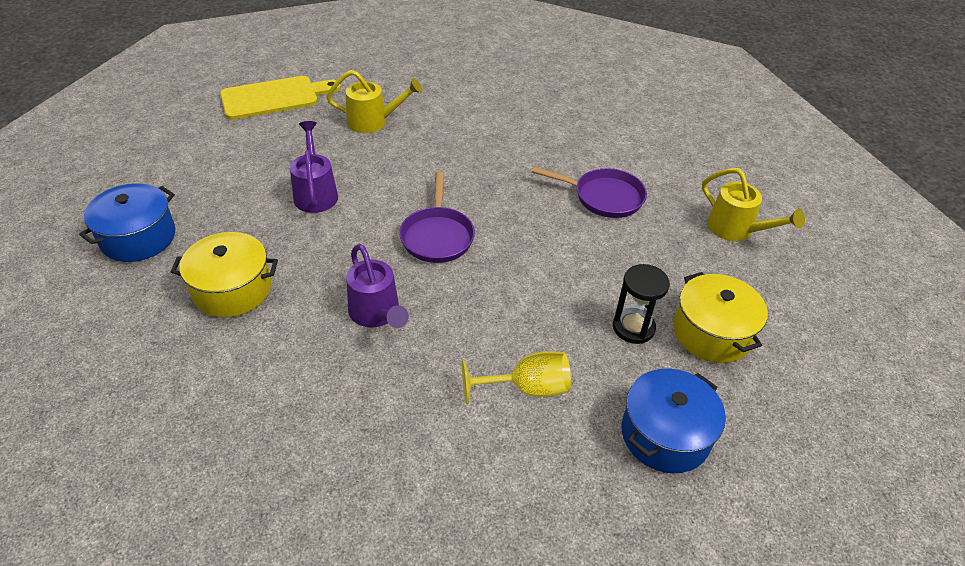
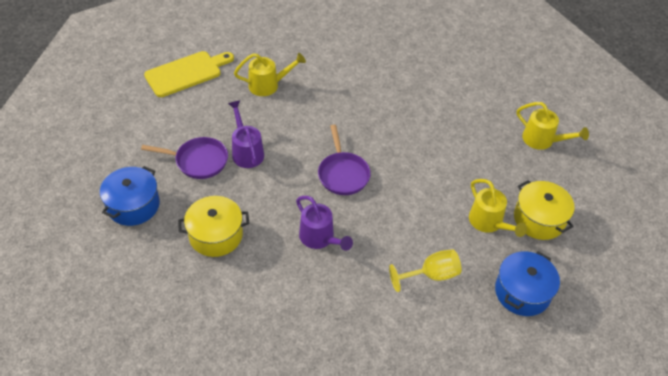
camera: 10 degrees left, 5 degrees up
purple pan [532,167,647,218] -> purple pan moved to [141,137,228,179]
black hourglass [613,264,670,344] -> yellow watering can [469,179,527,237]

